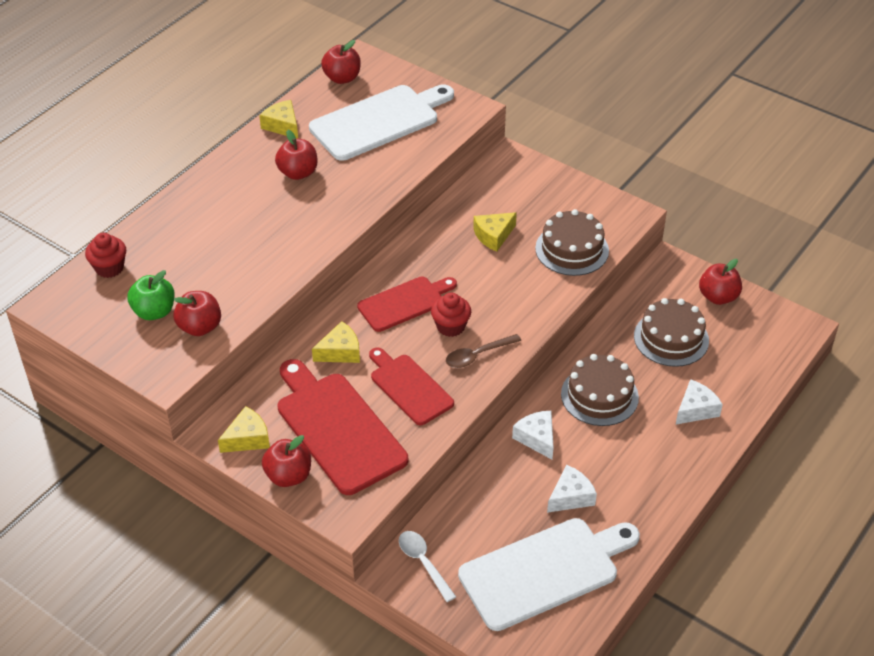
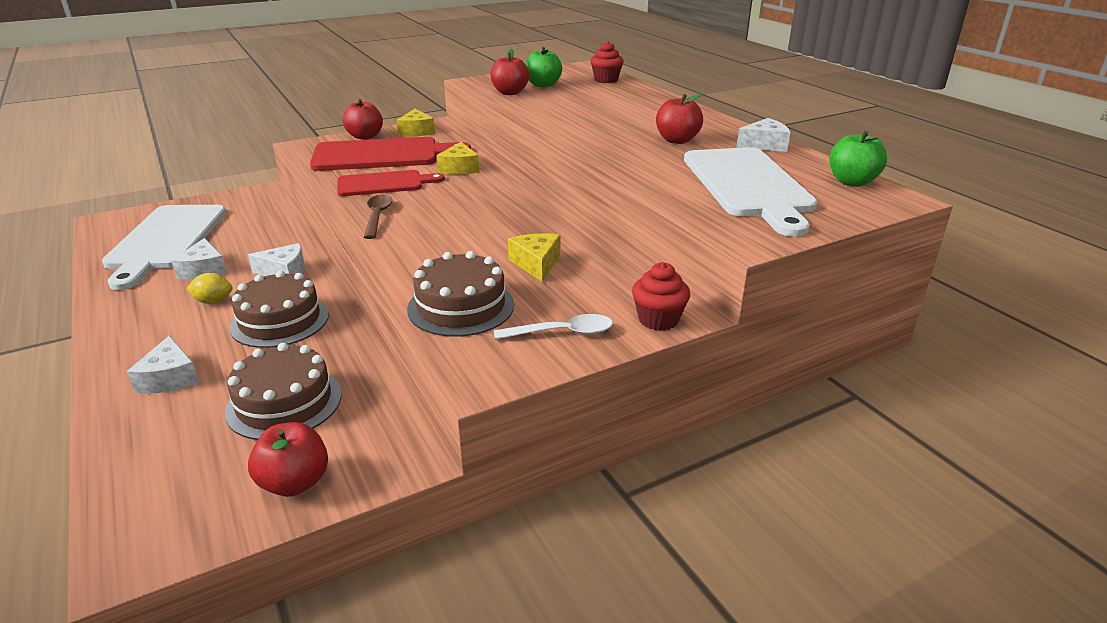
camera: 115 degrees right, 15 degrees down
yellow cheese [259,100,298,139] -> white cheese [736,118,790,152]
red apple [321,40,361,84] -> green apple [829,131,887,187]
red cutting board [357,276,457,332] -> none
white spoon [399,531,456,602] -> white spoon moved to [494,314,613,340]
red cupcake [431,293,471,337] -> red cupcake moved to [632,262,690,331]
none -> yellow lemon [186,273,233,304]

